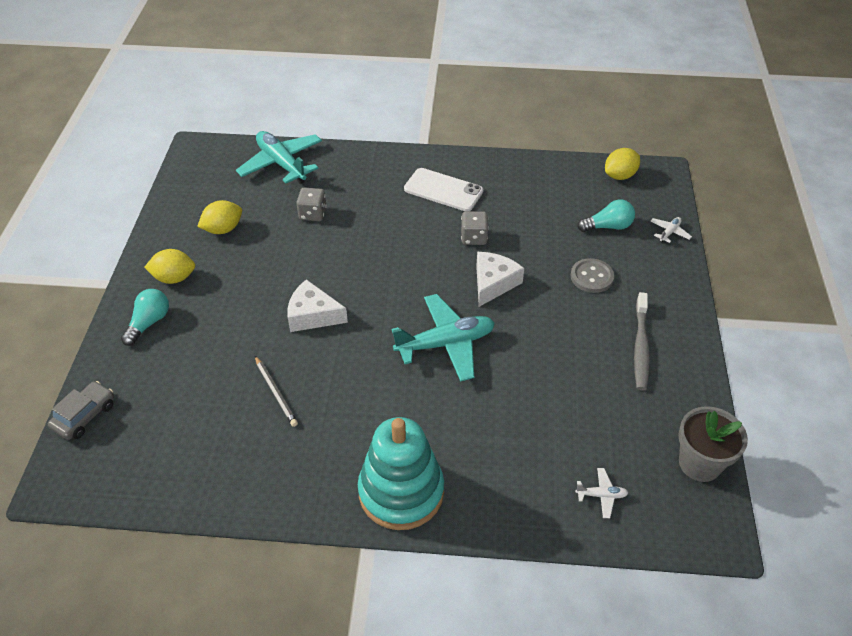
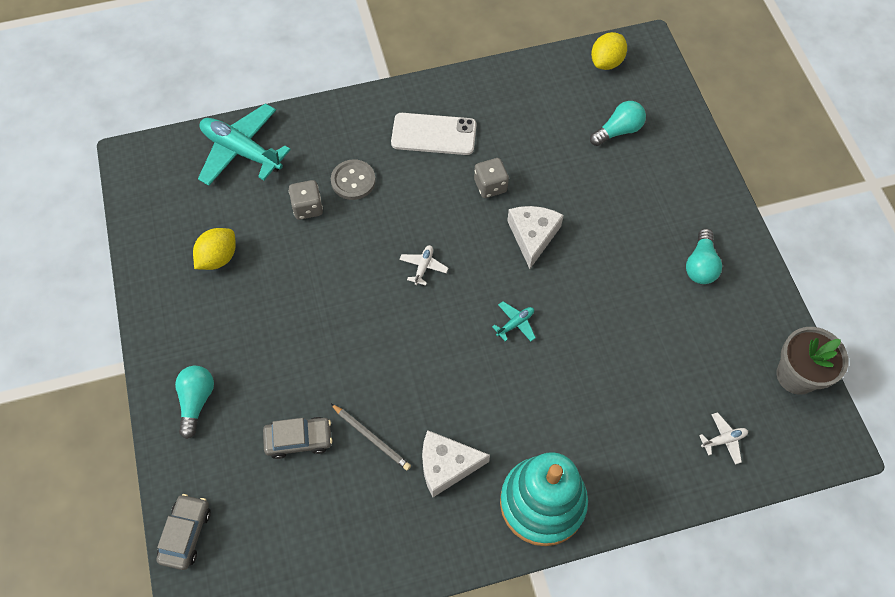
camera: 20 degrees left, 15 degrees up
yellow lemon [144,249,195,284] -> none
white cheese [287,279,348,332] -> white cheese moved to [422,430,490,497]
turquoise plane [391,294,495,382] -> turquoise plane [492,301,536,341], size x0.43
grey button [571,258,614,293] -> grey button moved to [331,159,376,200]
grey toothbrush [634,292,650,390] -> turquoise light bulb [686,229,722,284]
white plane [650,217,692,243] -> white plane moved to [399,245,448,286]
none -> grey car [263,417,333,459]

